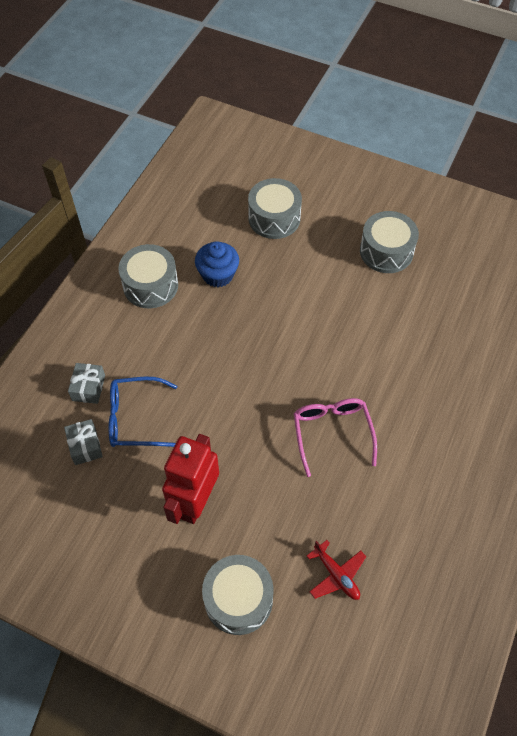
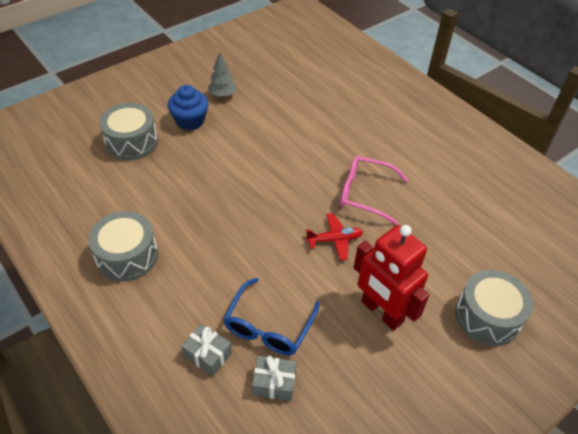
camera: 65 degrees left, 10 degrees down
blue cupcake [195,241,239,287] -> blue cupcake moved to [168,85,209,130]
red plane [307,540,366,600] -> red plane moved to [306,213,363,261]
grey drum [360,211,419,273] -> grey tree [208,52,237,97]

